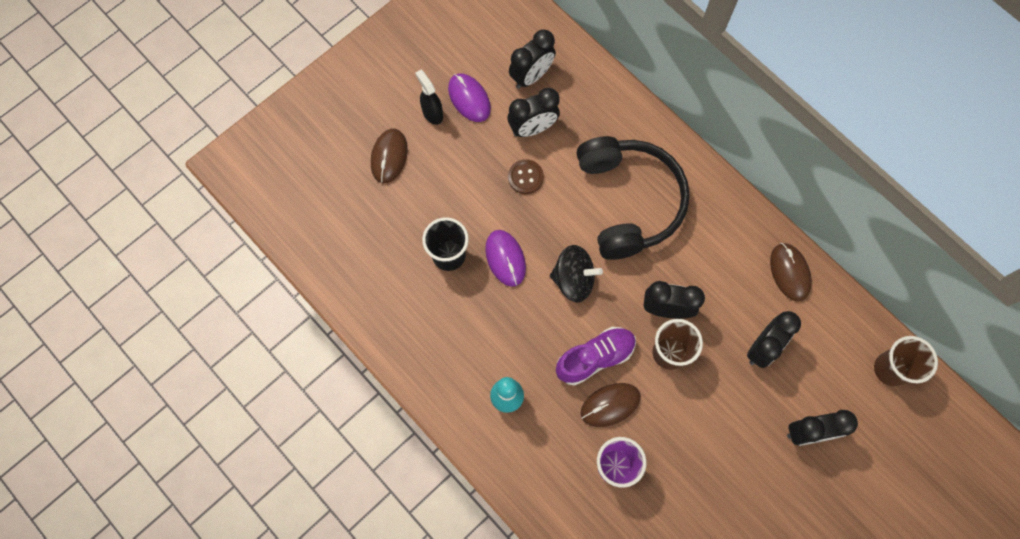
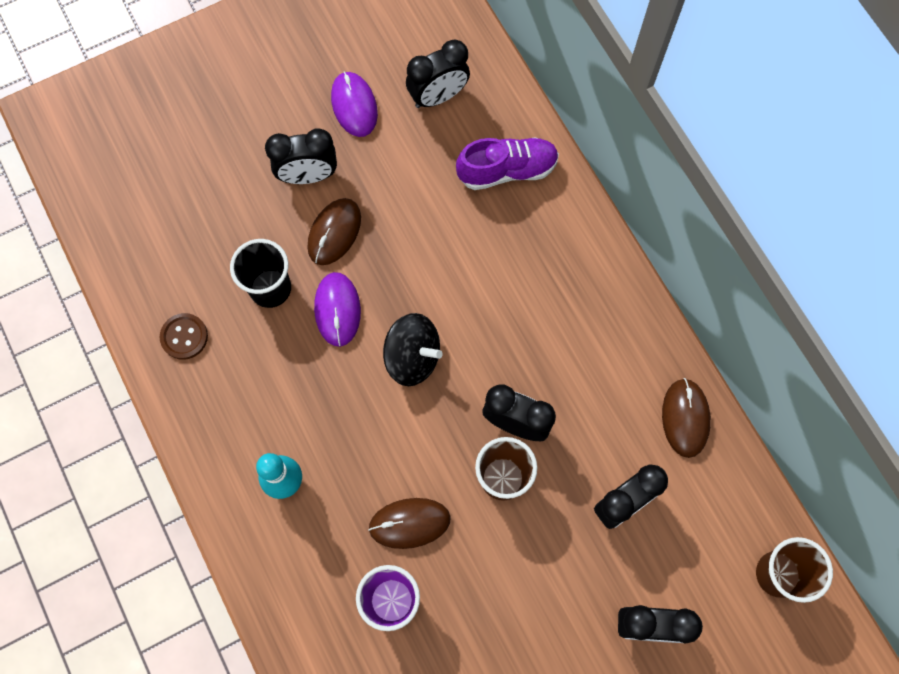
camera: 15 degrees right, 0 degrees up
brown mouse [371,129,408,183] -> brown mouse moved to [307,198,361,265]
black spray bottle [415,70,443,125] -> none
black clock [508,88,560,137] -> black clock moved to [265,128,337,184]
brown button [508,159,544,194] -> brown button moved to [160,313,208,360]
purple shoe [556,327,636,385] -> purple shoe moved to [456,137,559,190]
black headphones [577,136,690,260] -> none

